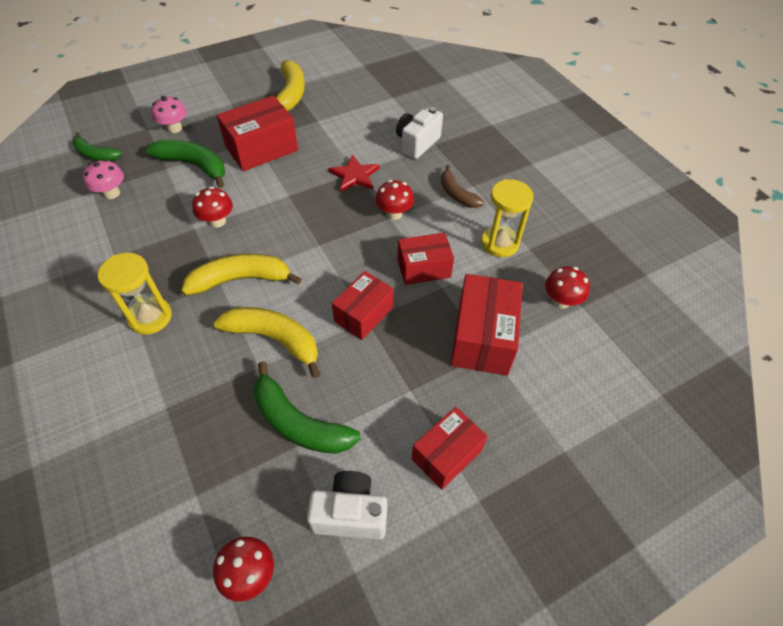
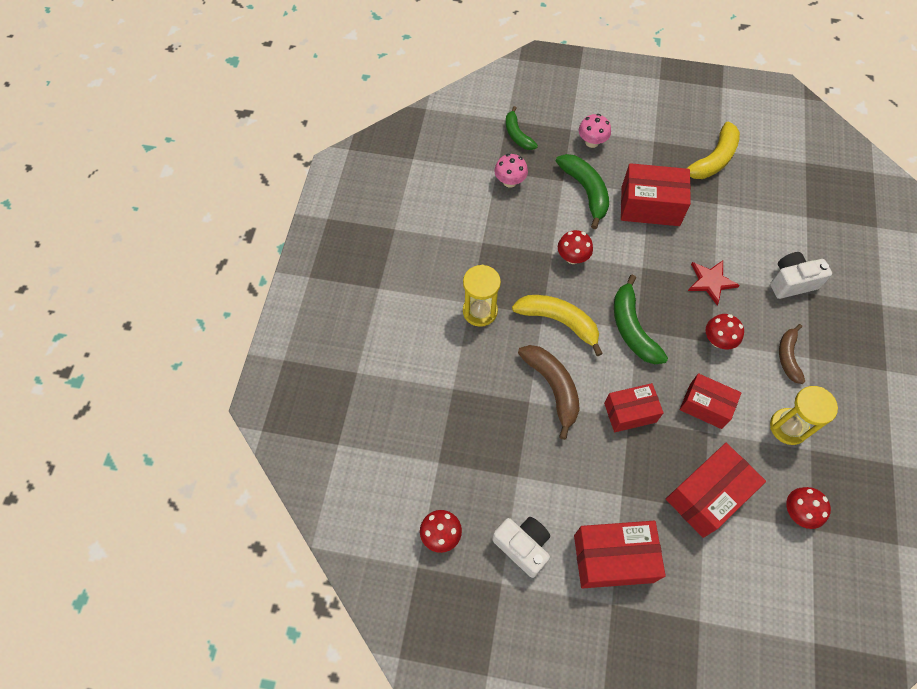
camera: 40 degrees right, 10 degrees up
yellow banana [214,307,320,378] -> brown banana [518,345,580,440]
green banana [254,361,361,454] -> green banana moved to [614,274,668,364]
red box [412,407,488,490] -> red box [574,521,666,589], size x1.50

